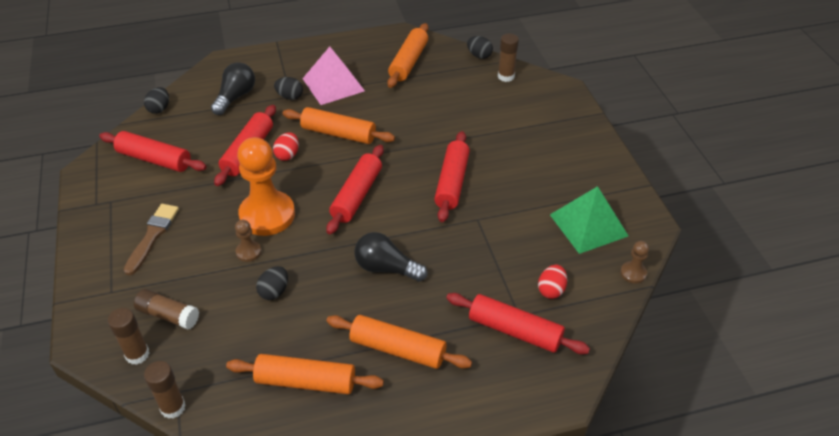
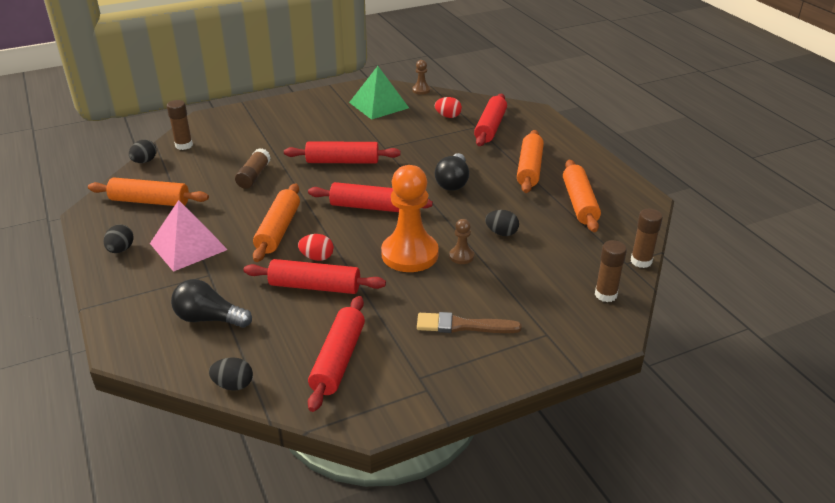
camera: 100 degrees left, 10 degrees down
brown glue stick [134,289,199,329] -> brown glue stick moved to [235,148,271,189]
black egg [274,77,303,100] -> black egg moved to [104,225,134,253]

